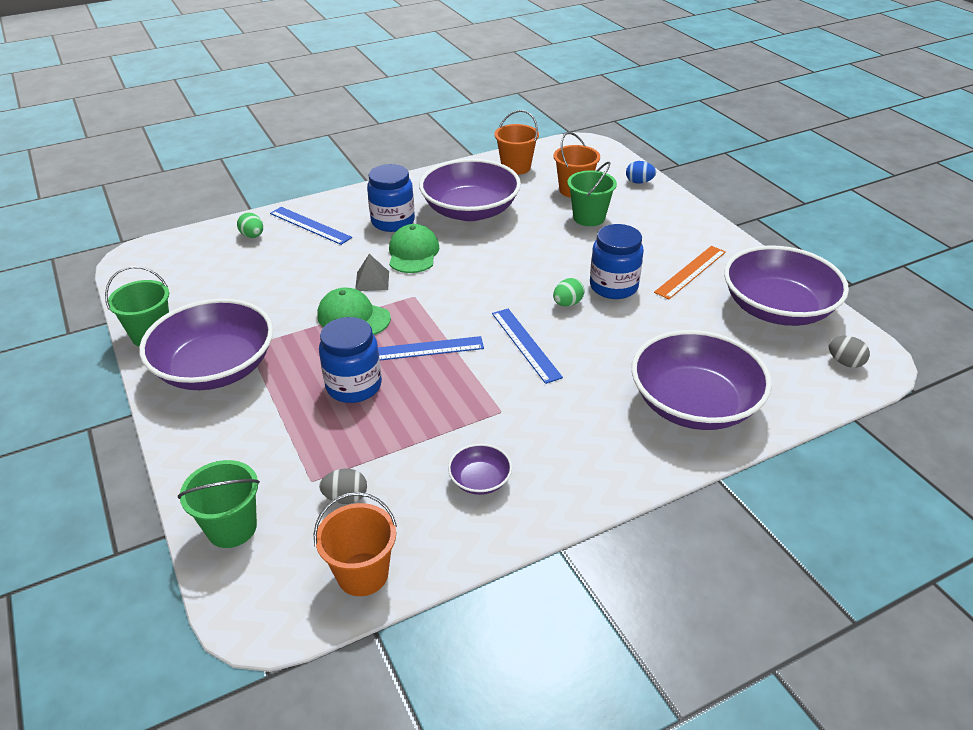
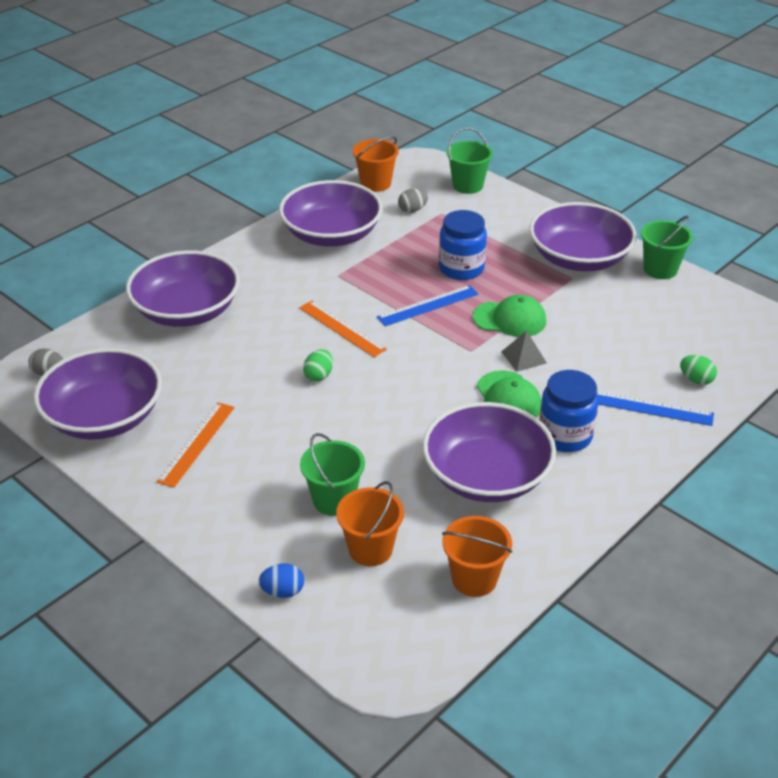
camera: 160 degrees right, 0 degrees up
purple bowl [448,444,512,495] -> purple bowl [279,180,383,246], size x2.30
blue ruler [492,309,563,384] -> orange ruler [299,300,387,357]
blue jar [590,224,644,299] -> none

